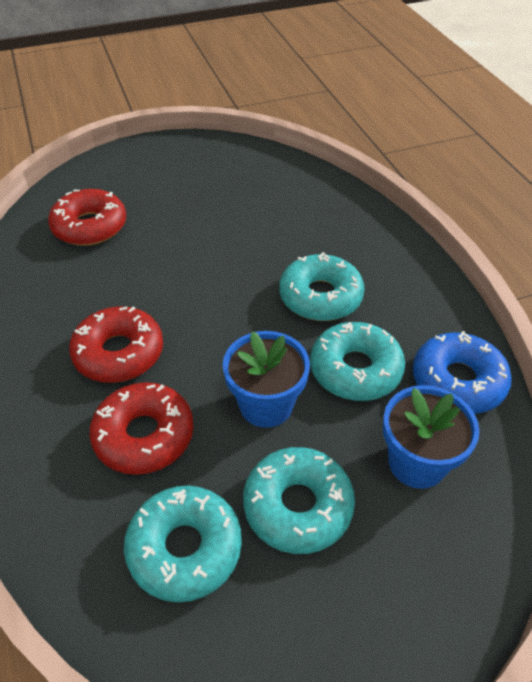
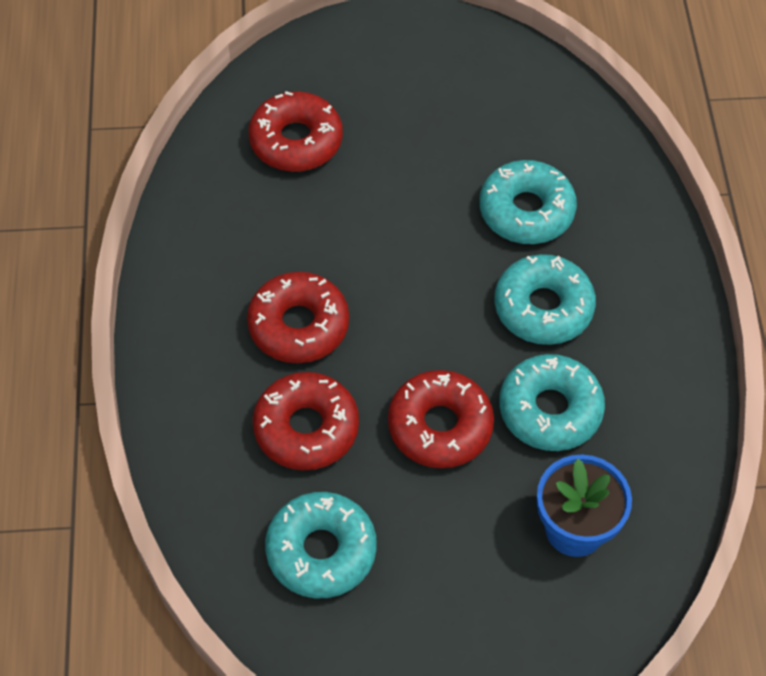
camera: 15 degrees right, 10 degrees up
blue flower pot [223,331,310,428] -> red donut [388,370,494,468]
turquoise donut [243,447,355,554] -> turquoise donut moved to [479,160,577,244]
blue donut [413,331,512,414] -> none

